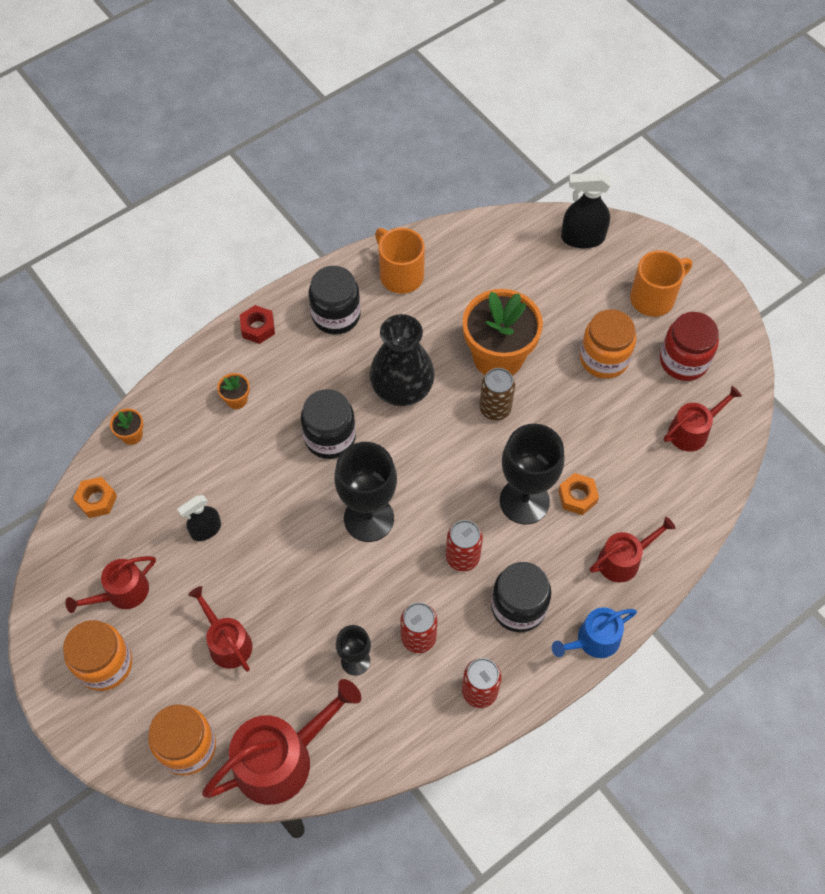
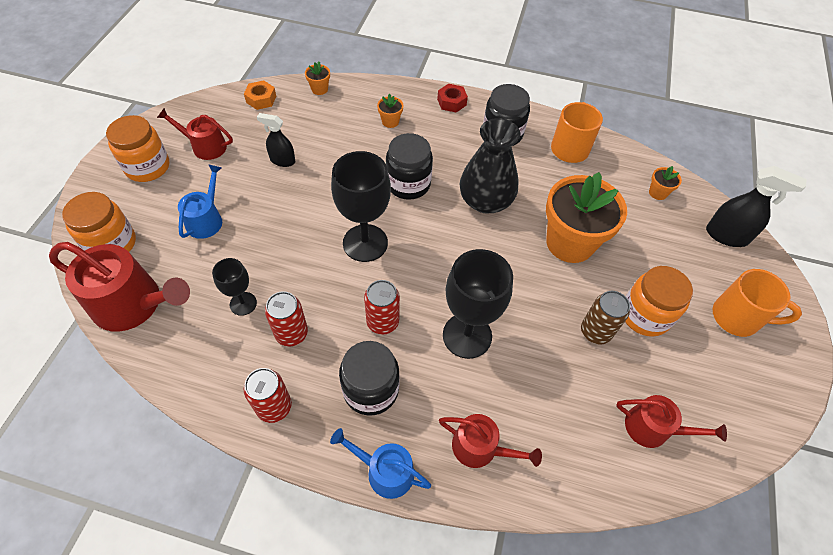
camera: 50 degrees right, 5 degrees down
red watering can [188,586,252,672] -> blue watering can [178,164,222,239]
brown can [479,368,515,420] -> brown can moved to [581,291,630,344]
orange nut [558,473,599,515] -> none
black spray bottle [561,172,610,249] -> black spray bottle turned 150 degrees clockwise [706,166,807,247]
red jar [660,312,719,381] -> none
none -> orange flower pot [649,166,682,200]

